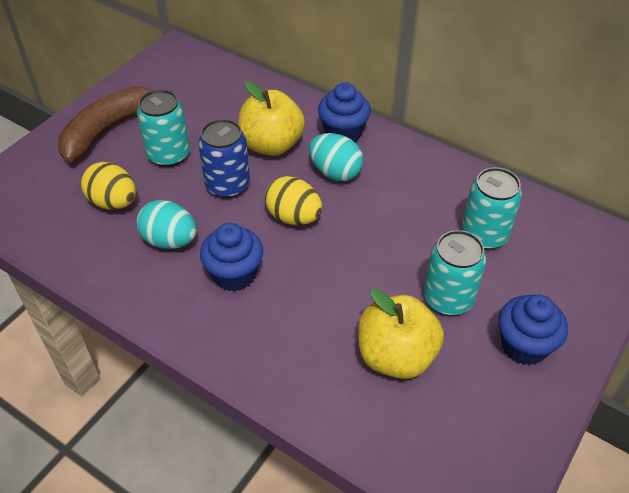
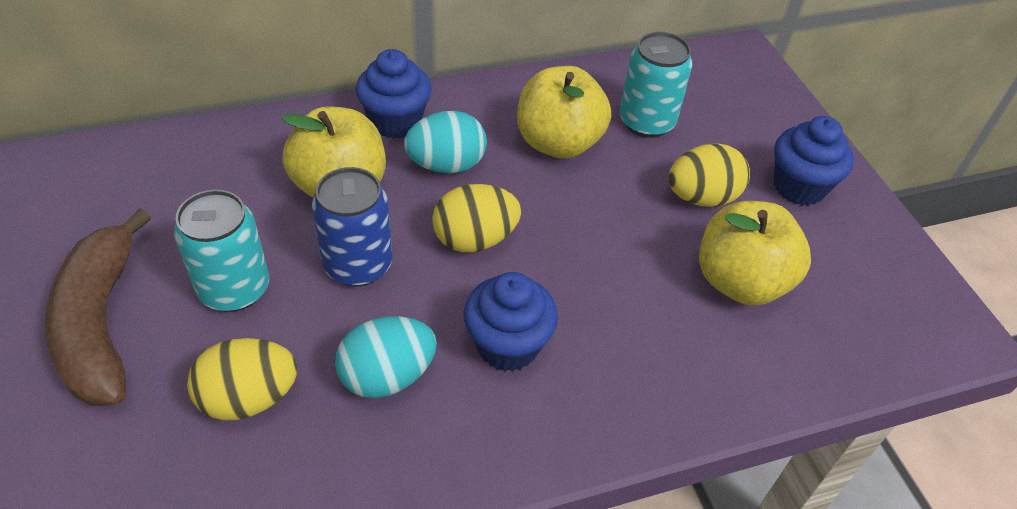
camera: 55 degrees left, 0 degrees up
turquoise can [424,230,486,315] -> yellow egg [668,144,750,207]
none -> yellow apple [517,66,611,159]

